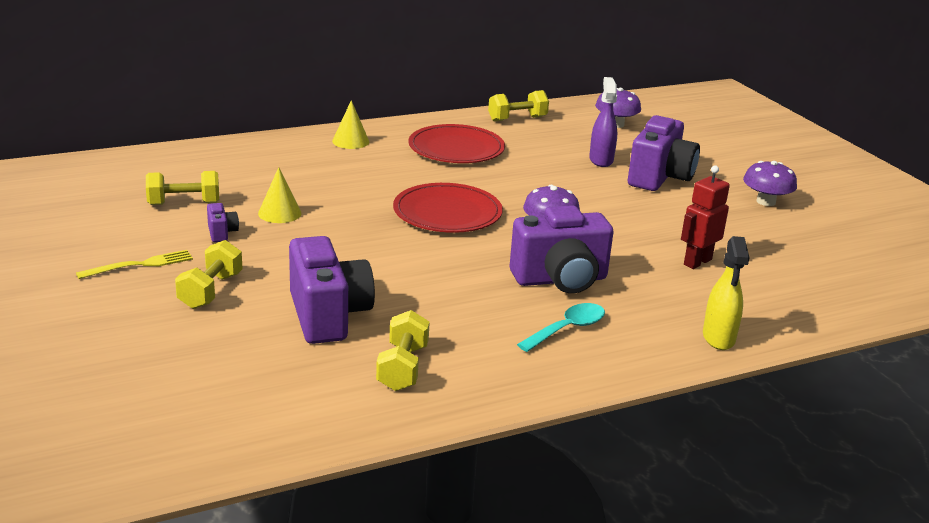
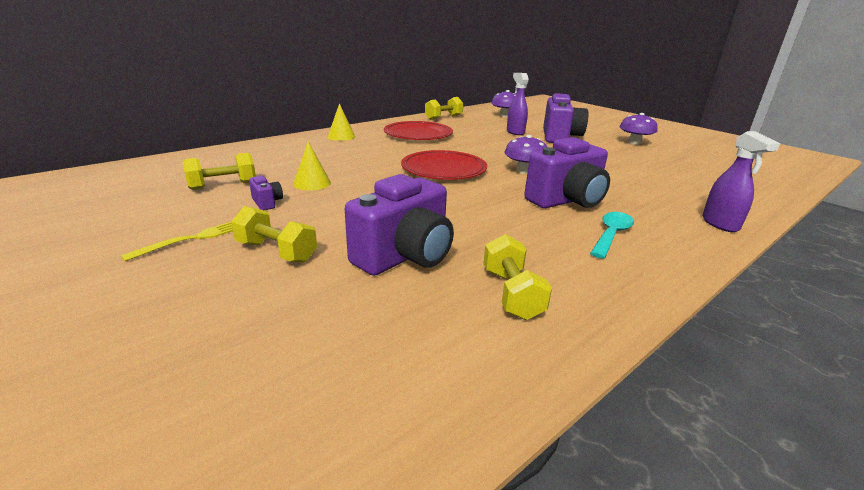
camera: 15 degrees left, 0 degrees up
yellow dumbbell [175,240,242,309] -> yellow dumbbell turned 60 degrees counterclockwise [231,206,317,263]
purple camera [289,236,375,344] -> purple camera turned 75 degrees clockwise [345,174,454,276]
red robot [681,166,730,269] -> none
yellow spray bottle [703,236,749,350] -> purple spray bottle [702,131,780,232]

